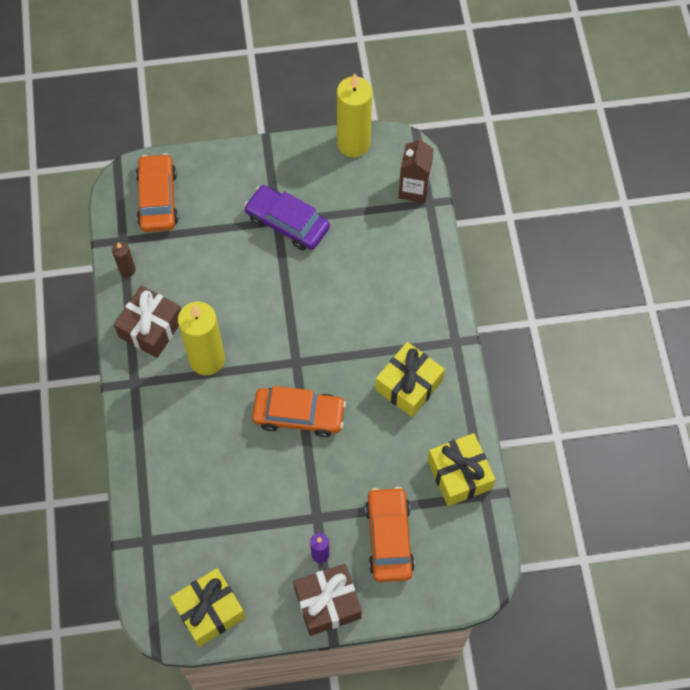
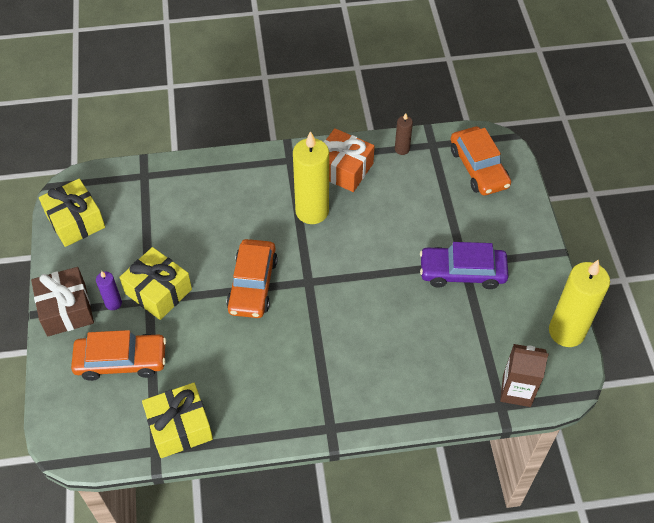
camera: 90 degrees right, 10 degrees down
brown gift [114,285,181,358] -> orange gift [324,128,375,192]
orange car [136,153,178,232] -> orange car turned 75 degrees clockwise [451,126,511,195]
purple car [244,185,330,250] -> purple car turned 120 degrees counterclockwise [420,242,509,289]
yellow gift [375,342,445,417] -> yellow gift moved to [119,247,192,320]

